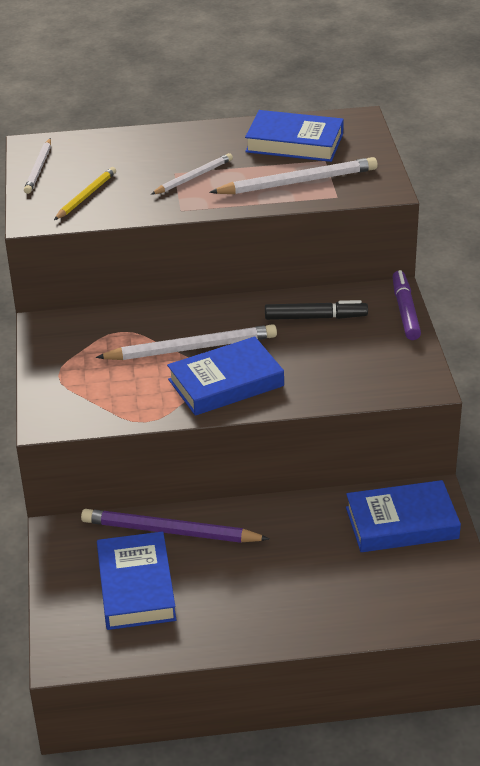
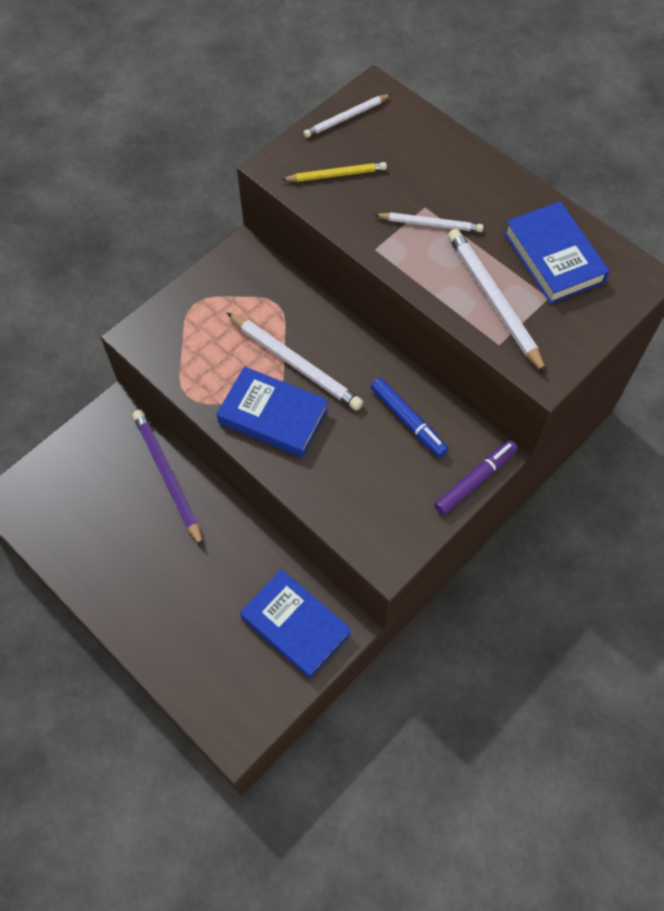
camera: 50 degrees right, 25 degrees up
blue book [97,531,176,630] -> none
white pencil [209,157,378,194] -> white pencil turned 150 degrees counterclockwise [448,229,547,374]
black marker [265,300,368,320] -> blue marker [371,378,448,457]

